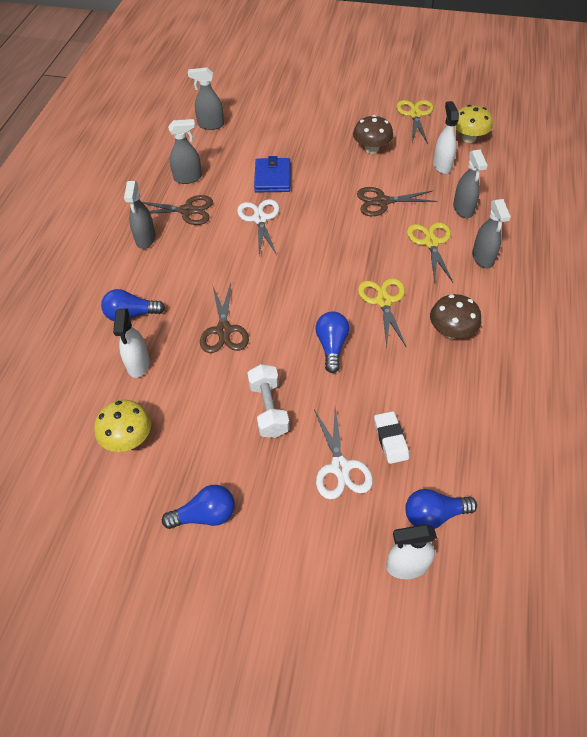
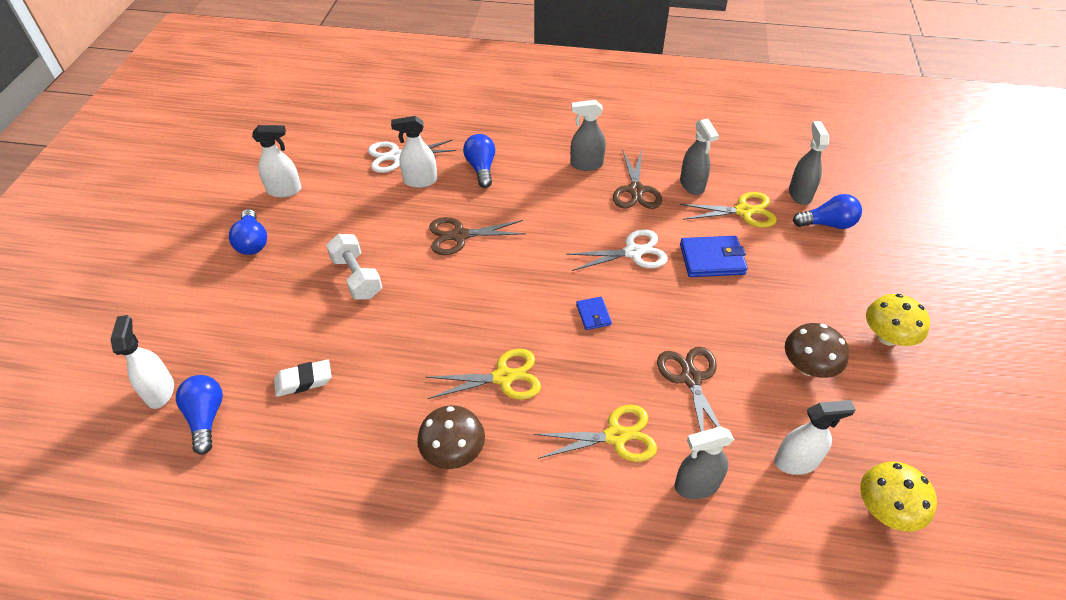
camera: 85 degrees right, 5 degrees down
yellow mushroom [94,400,151,452] -> yellow mushroom moved to [866,294,930,346]
white dumbbell [247,364,290,438] -> white dumbbell turned 75 degrees clockwise [326,234,382,300]
white scissors [314,407,373,499] -> white scissors moved to [368,140,456,173]
blue light bulb [315,312,349,373] -> blue light bulb moved to [793,194,862,229]
yellow scissors [396,100,433,144] -> yellow scissors moved to [680,192,777,228]
grey spray bottle [472,199,511,268] -> none
none -> white spray bottle [252,125,302,197]
none -> blue wallet [576,297,612,330]

